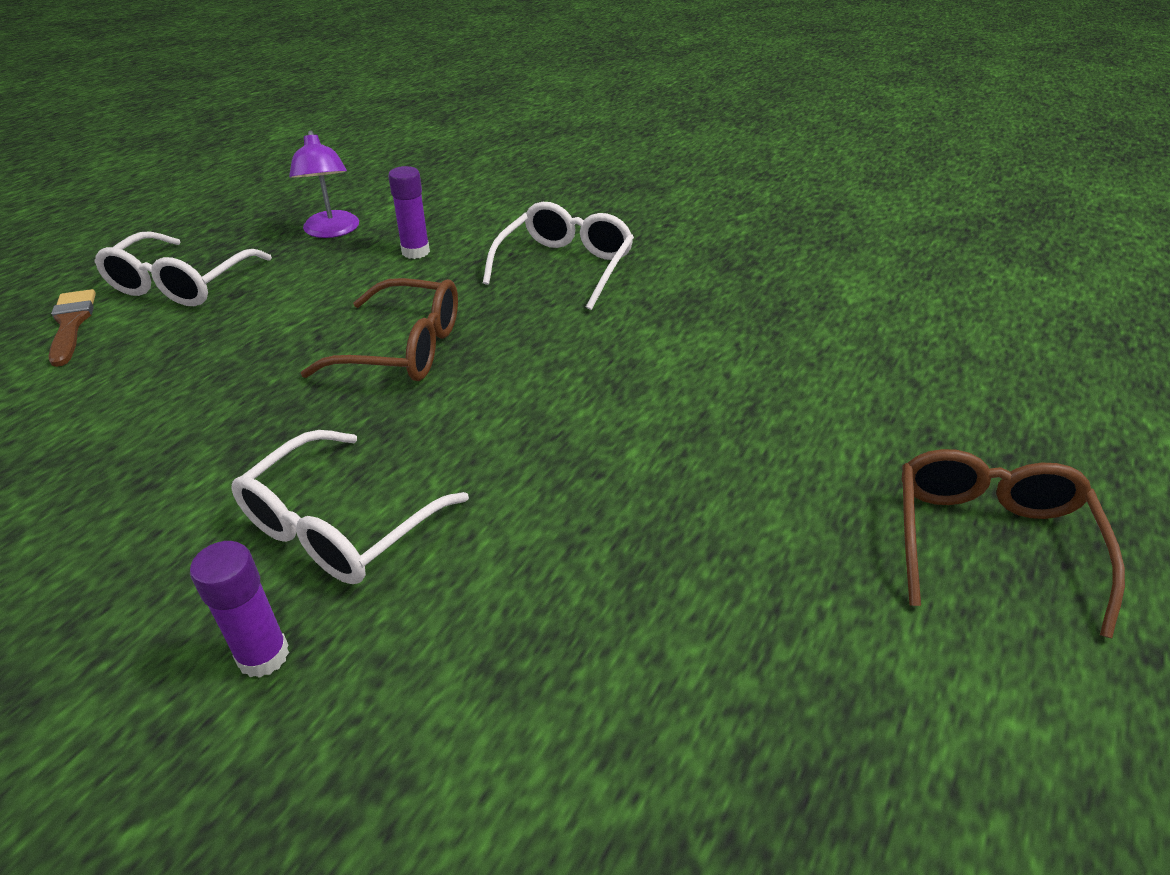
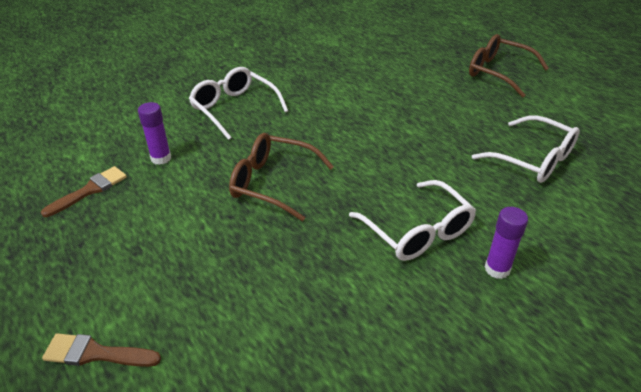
camera: 65 degrees left, 0 degrees up
white glasses [95,232,272,306] -> white glasses moved to [472,115,580,183]
purple lamp [289,130,359,238] -> brown brush [41,166,127,217]
brown glasses [301,278,458,381] -> brown glasses turned 105 degrees counterclockwise [229,133,334,221]

